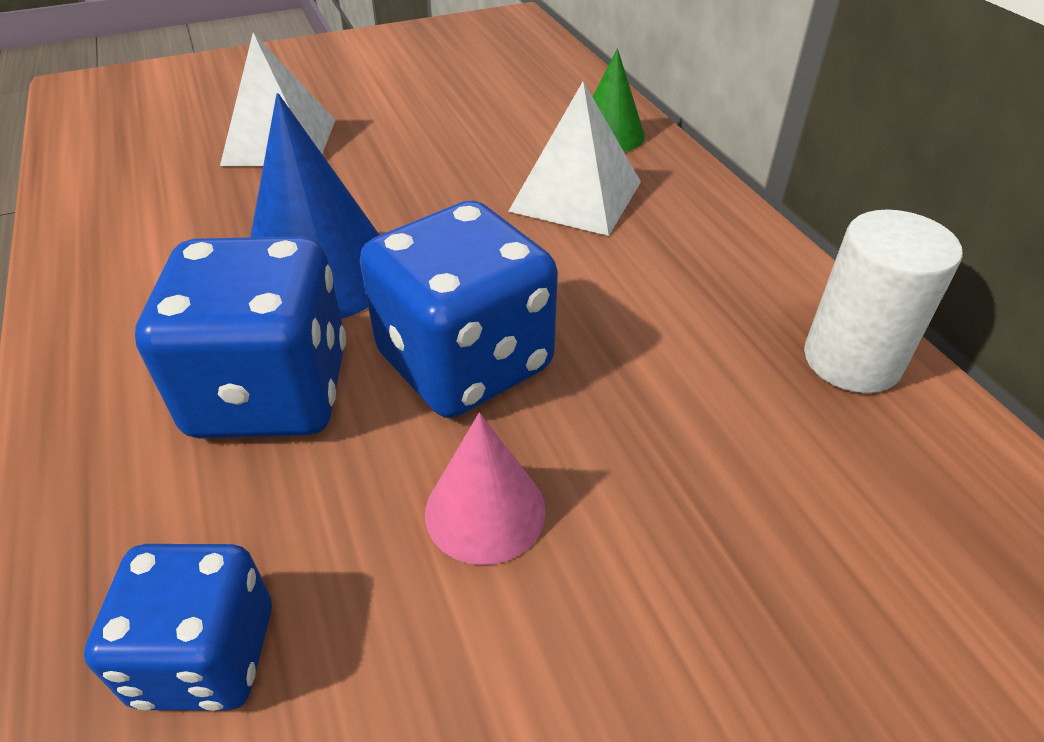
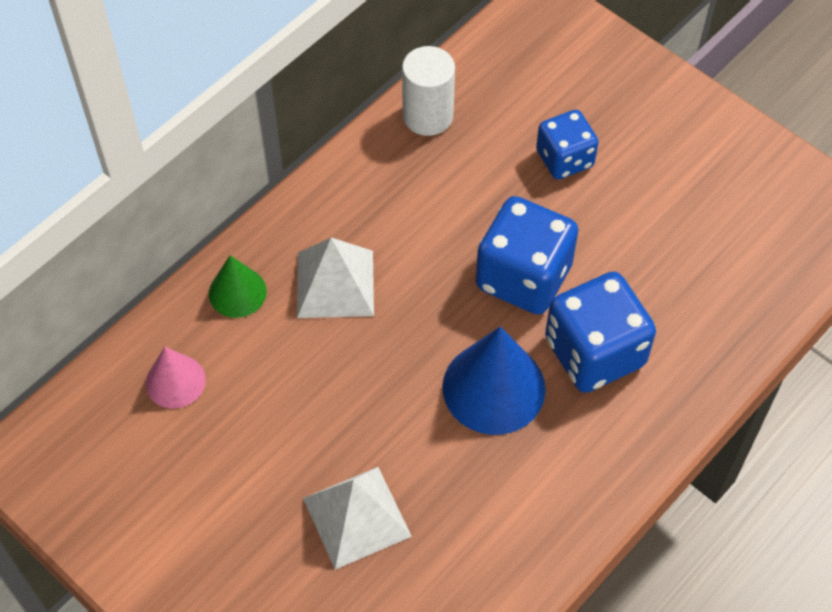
camera: 115 degrees left, 15 degrees up
blue dice [84,544,272,711] -> blue dice moved to [536,110,599,179]
pink cone [425,412,546,565] -> pink cone moved to [146,347,206,409]

